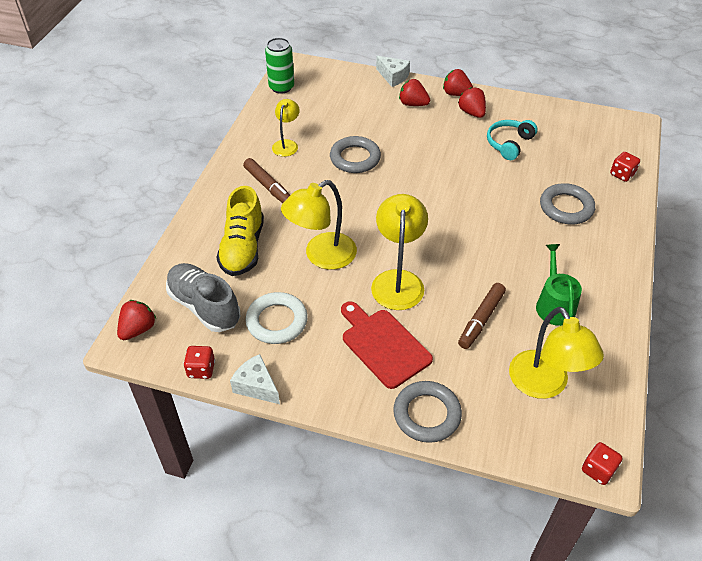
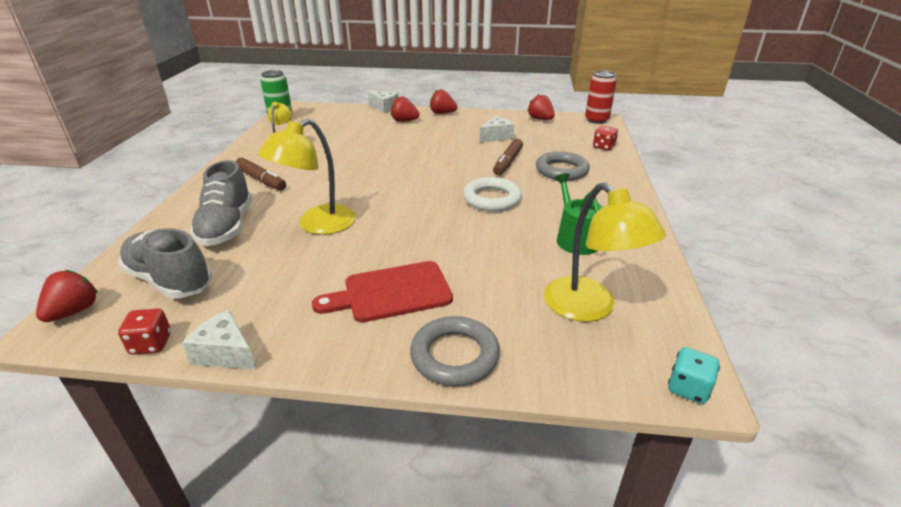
camera: 10 degrees left, 15 degrees down
yellow shoe [216,186,264,276] -> grey shoe [190,160,252,246]
white ring [245,292,308,344] -> white ring moved to [463,177,522,211]
grey ring [330,136,381,173] -> none
red cutting board [341,302,433,389] -> red cutting board turned 60 degrees counterclockwise [312,261,453,322]
yellow lamp [371,194,428,310] -> none
red strawberry [458,87,486,118] -> red strawberry moved to [527,94,555,120]
brown marker [458,283,506,349] -> brown marker moved to [493,139,523,175]
turquoise headphones [487,120,537,160] -> white cheese [480,116,515,143]
red dice [582,442,622,485] -> turquoise dice [668,347,720,404]
none -> red can [585,71,617,124]

